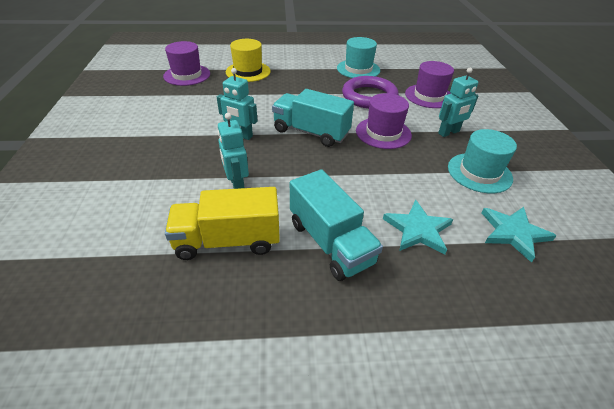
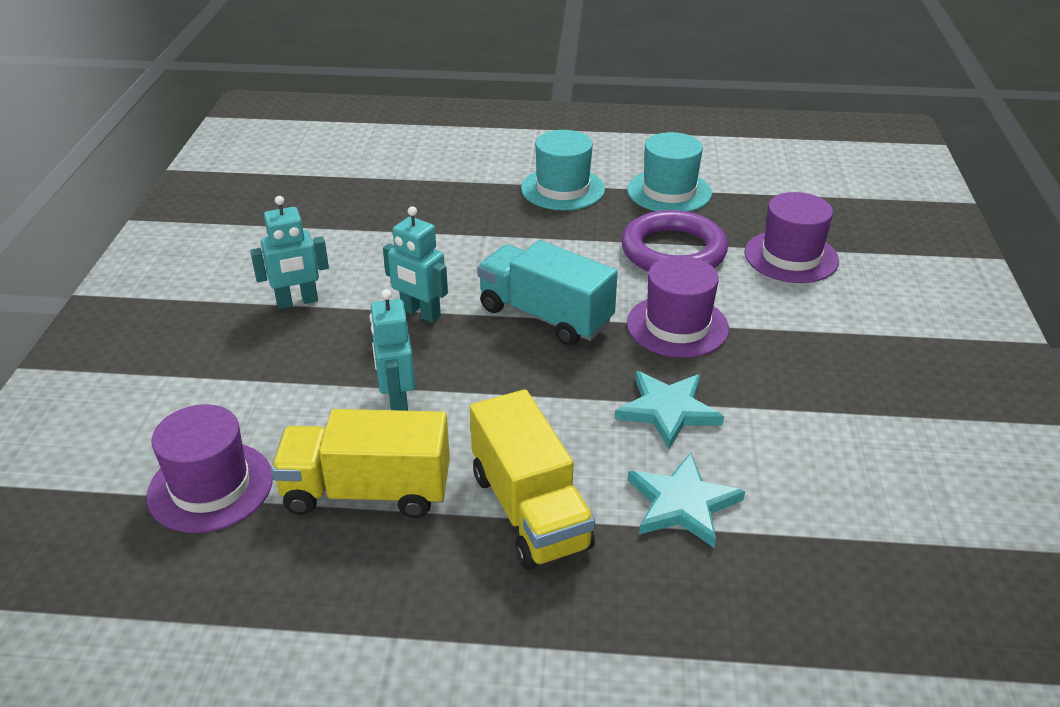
camera: 10 degrees right, 5 degrees down
purple hat [163,41,210,86] -> purple hat moved to [147,404,273,533]
yellow hat [226,39,271,82] -> none
turquoise truck [290,169,383,281] -> yellow truck [470,389,595,570]
turquoise robot [438,68,478,137] -> turquoise robot moved to [250,196,329,309]
turquoise hat [448,129,517,193] -> turquoise hat moved to [521,130,605,210]
turquoise star [482,207,557,263] -> turquoise star moved to [615,371,724,449]

